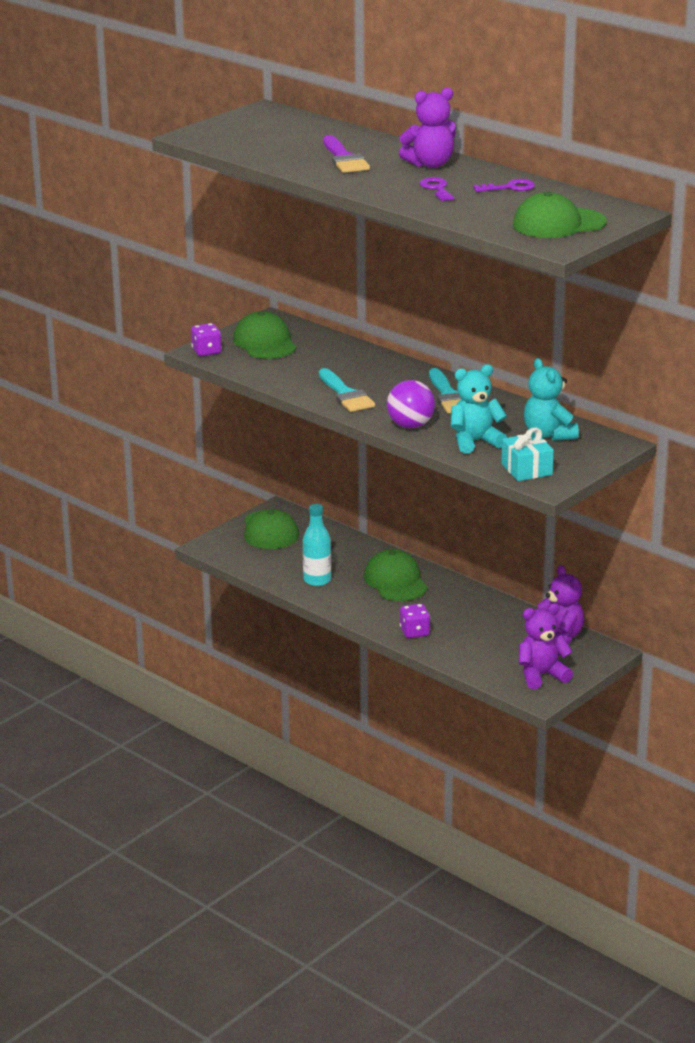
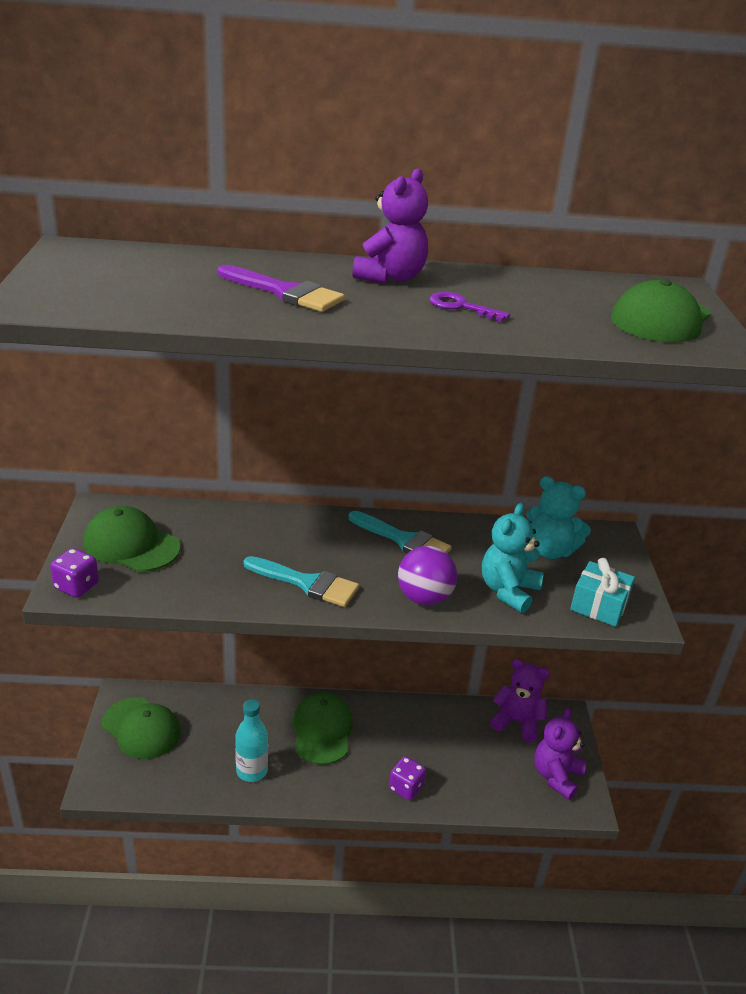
camera: 45 degrees left, 5 degrees up
green cap [364,549,428,601] -> green cap turned 60 degrees clockwise [292,692,353,765]
purple key [474,179,535,192] -> none

